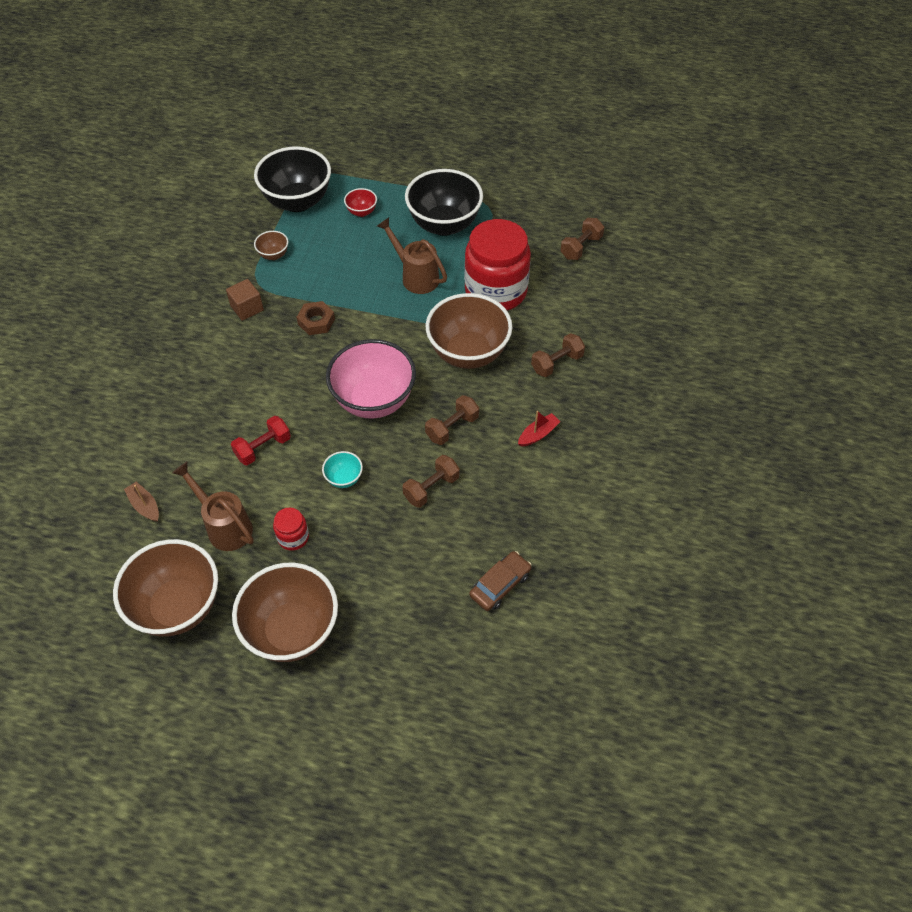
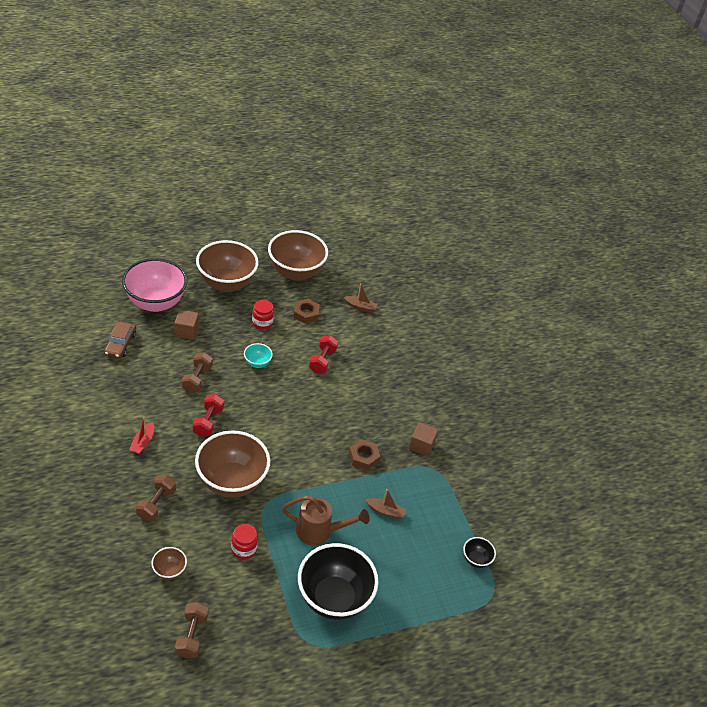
camera: 140 degrees right, 10 degrees down
brown watering can [172,462,254,551] -> brown nut [294,298,320,324]
black bowl [254,146,331,212] -> black bowl [463,537,496,568], size x0.44
brown bowl [254,231,288,260] -> brown bowl moved to [151,547,187,580]
pink bowl [326,339,416,419] -> pink bowl moved to [122,258,187,312]
red bowl [344,188,377,217] -> none
brown dumbbell [425,395,479,445] -> red dumbbell [192,394,224,437]
red jar [464,219,531,310] -> red jar [231,524,258,559], size x0.43
none -> brown cube [174,310,199,340]
none -> brown boat [366,489,407,519]

